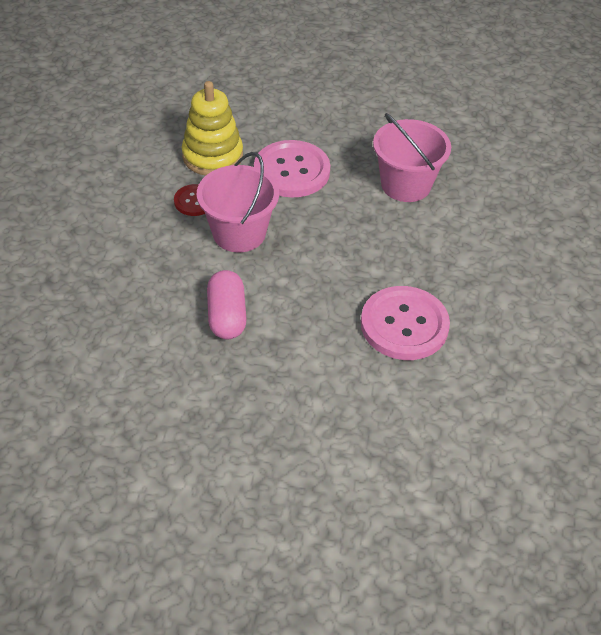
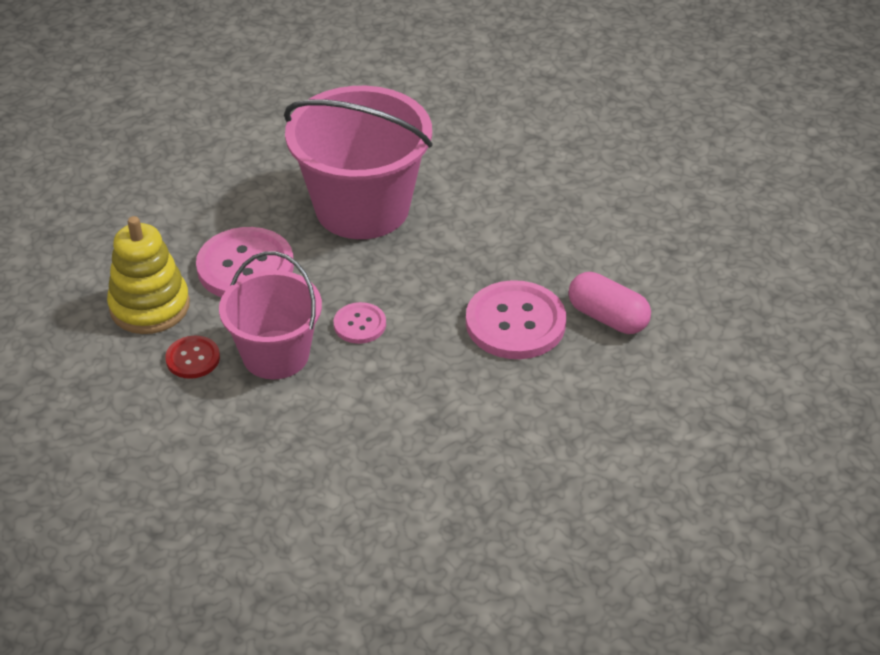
camera: 45 degrees left, 5 degrees down
pink capsule [207,270,247,340] -> pink capsule moved to [568,272,651,334]
pink bucket [373,113,451,202] -> pink bucket [284,86,433,239], size x1.56
none -> pink button [334,302,386,344]

